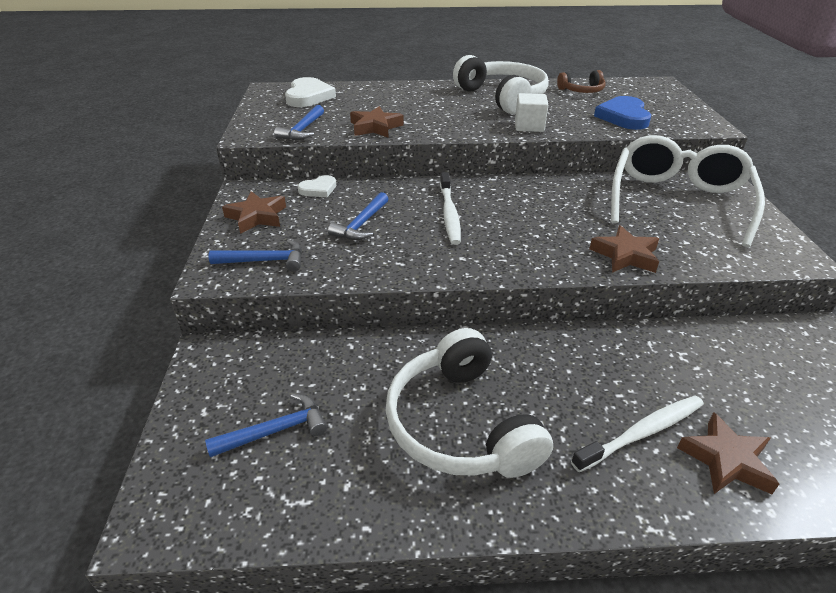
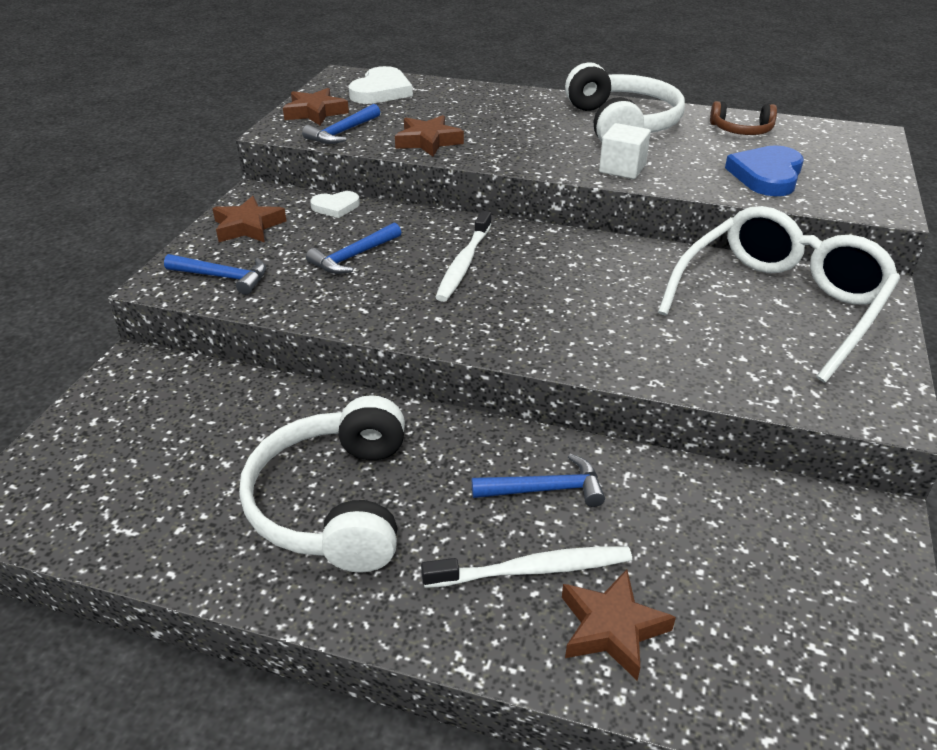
camera: 20 degrees right, 0 degrees up
blue hammer [205,393,327,457] -> blue hammer moved to [472,454,605,507]
brown star [589,225,659,273] -> brown star moved to [283,88,349,125]

